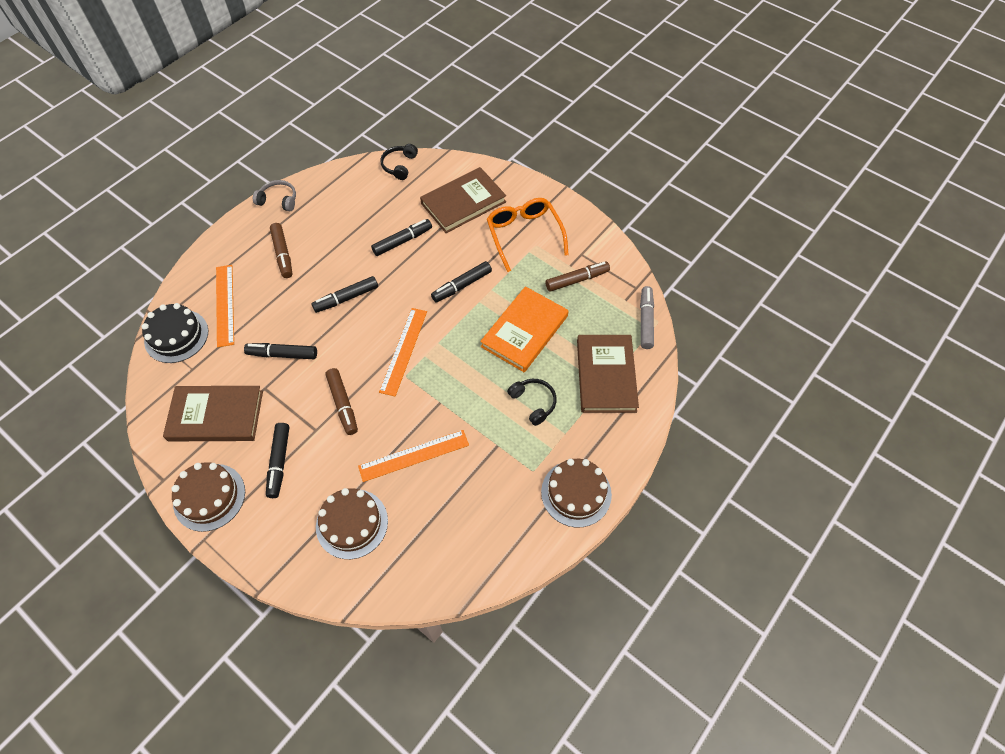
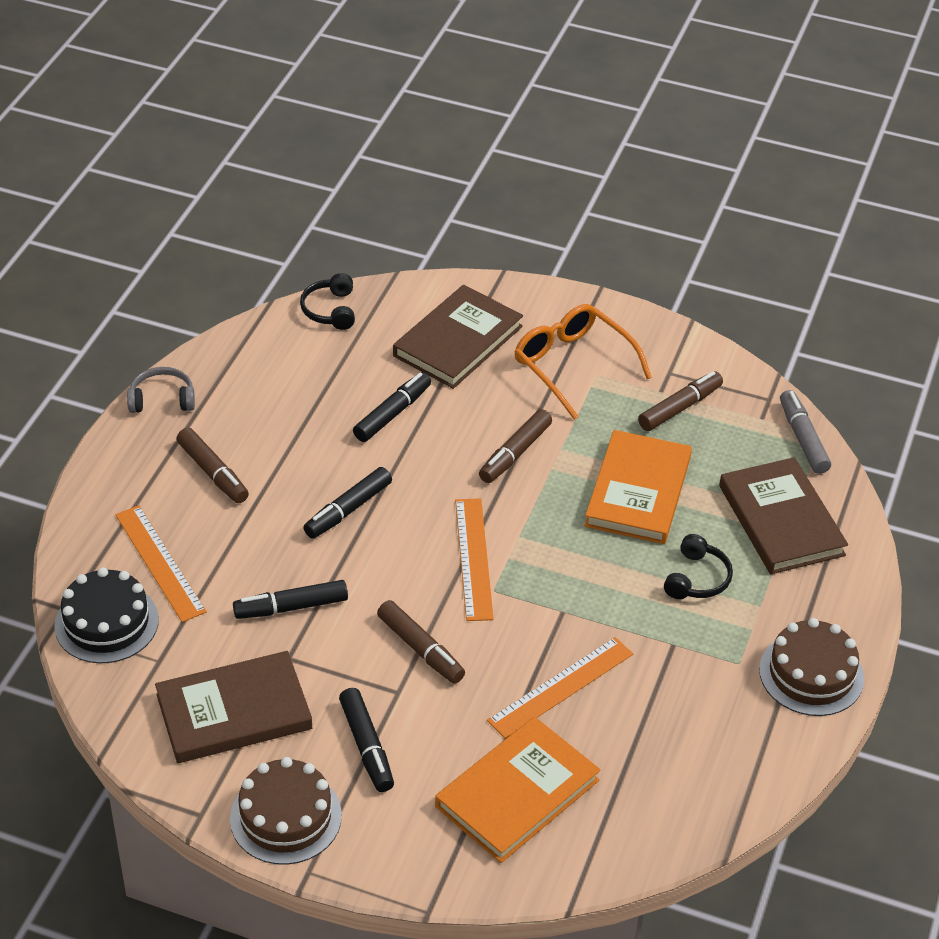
camera: 20 degrees left, 15 degrees down
brown cake [316,488,388,559] -> orange book [435,717,600,863]
black marker [431,261,492,302] -> brown marker [479,409,552,483]
black headphones [507,379,557,426] -> black headphones turned 75 degrees clockwise [664,534,733,599]

